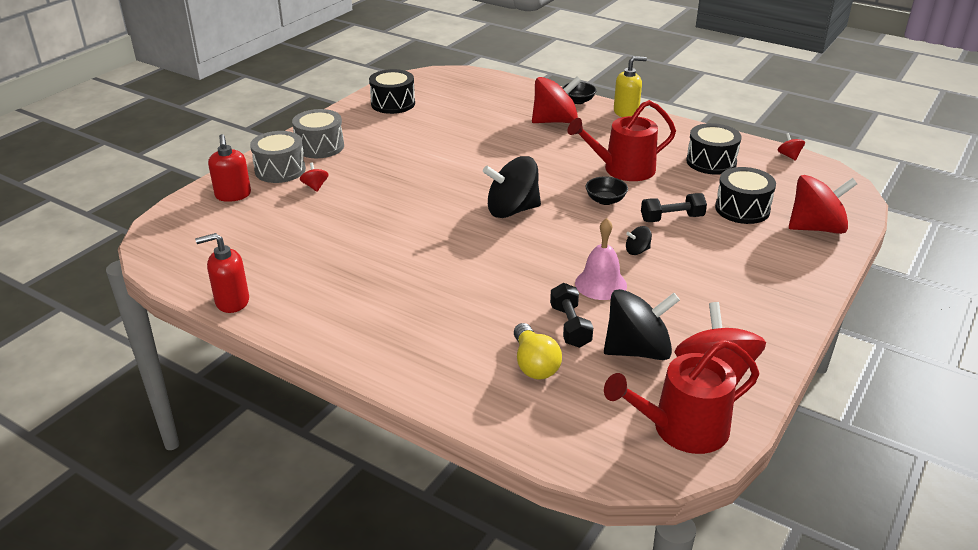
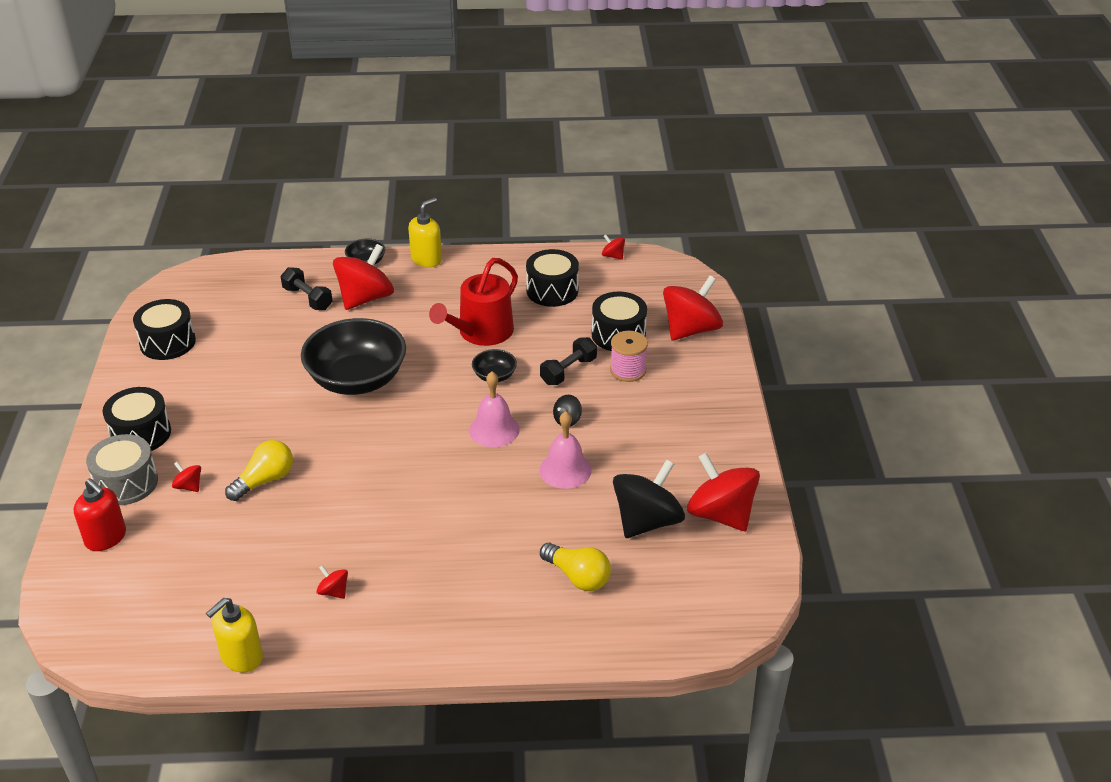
camera: 35 degrees left, 5 degrees up
red soap dispenser [195,233,249,313] -> yellow soap dispenser [206,598,263,672]
grey drum [292,109,344,158] -> black drum [103,387,171,451]
black spinning top [483,156,541,218] -> none
black dumbbell [550,283,593,348] -> black dumbbell moved to [281,267,333,310]
red watering can [604,340,759,454] -> none
none -> yellow light bulb [225,440,293,501]
none -> black bowl [301,318,406,395]
none -> red spinning top [316,565,348,599]
none -> pink bell [469,372,520,447]
none -> pink spool [610,331,648,382]

